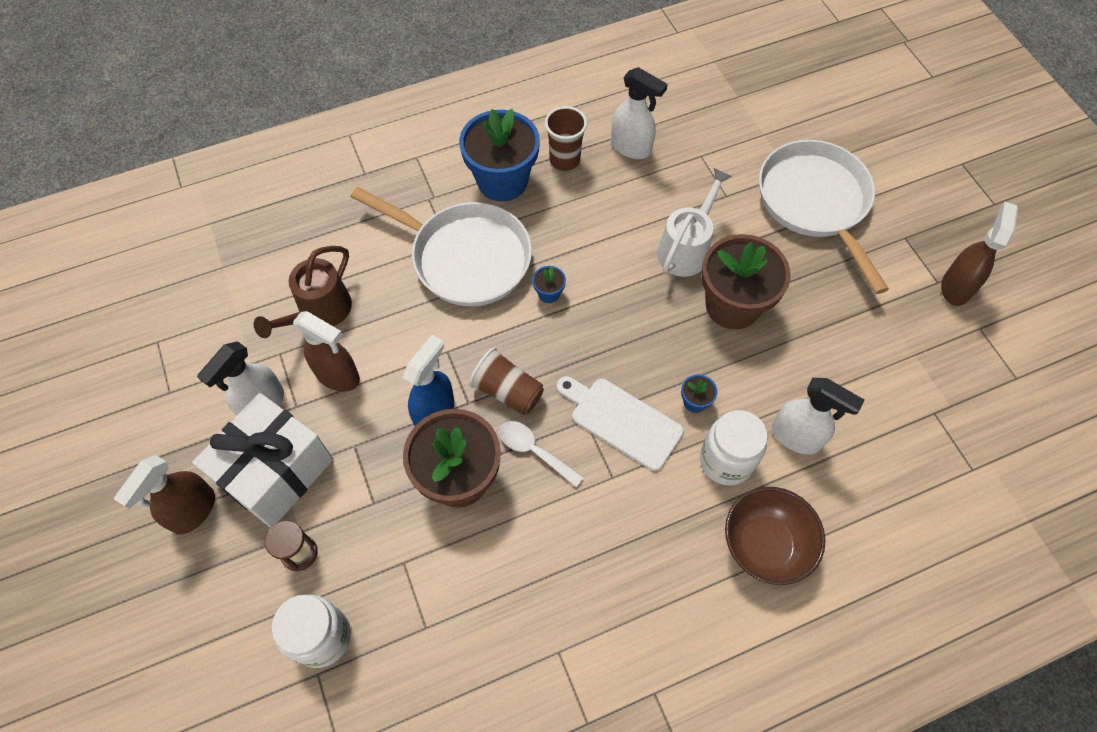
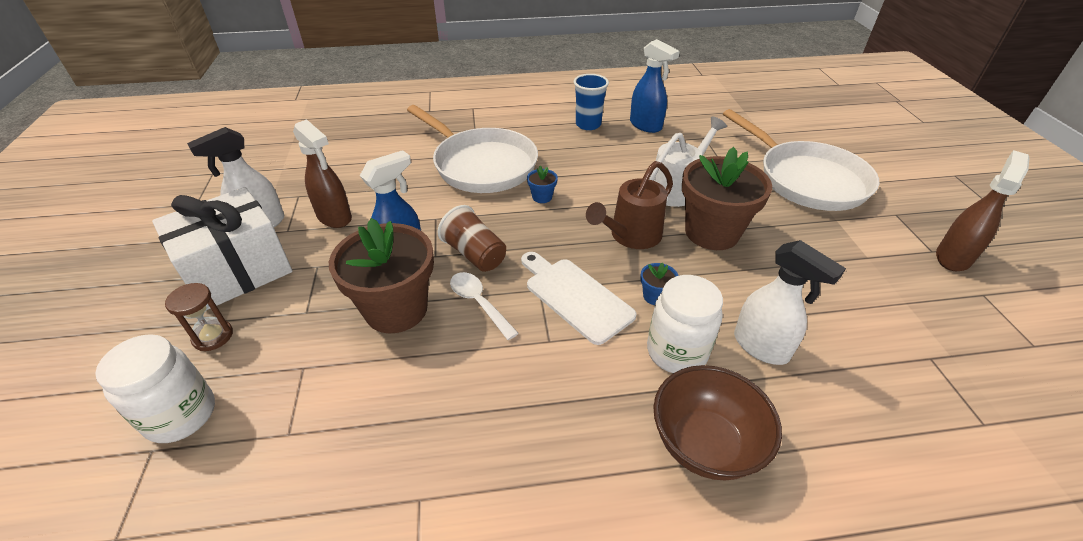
camera: 15 degrees right, 20 degrees down
brown spray bottle [114,455,215,535] -> none
brown watering can [254,246,352,338] -> brown watering can moved to [586,161,673,249]
blue flower pot [459,109,540,202] -> none
brown cup [545,106,587,171] -> blue cup [574,74,609,130]
white spray bottle [611,67,668,159] -> blue spray bottle [630,39,680,133]
white pan [759,140,889,294] -> white pan turned 150 degrees clockwise [723,109,879,211]

